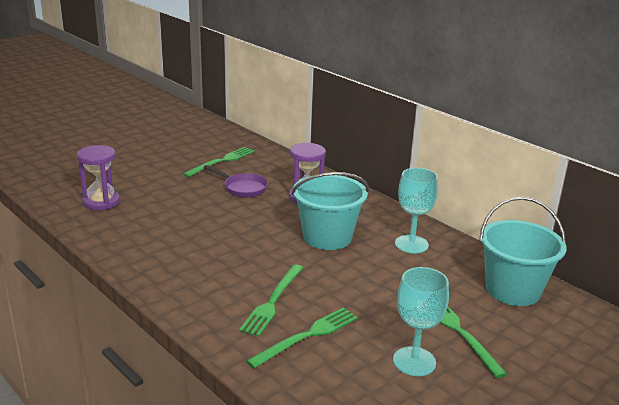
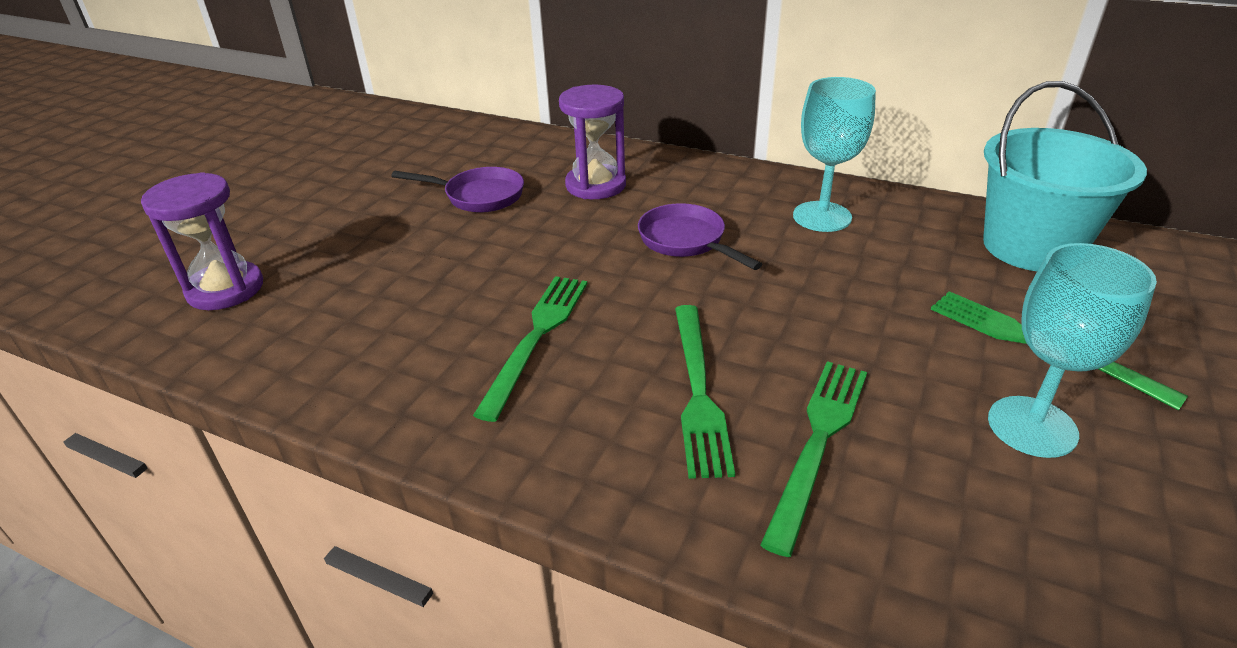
camera: 20 degrees left, 10 degrees up
green fork [183,147,255,177] -> green fork moved to [473,276,587,422]
turquoise bucket [291,172,369,250] -> purple pan [638,203,762,270]

